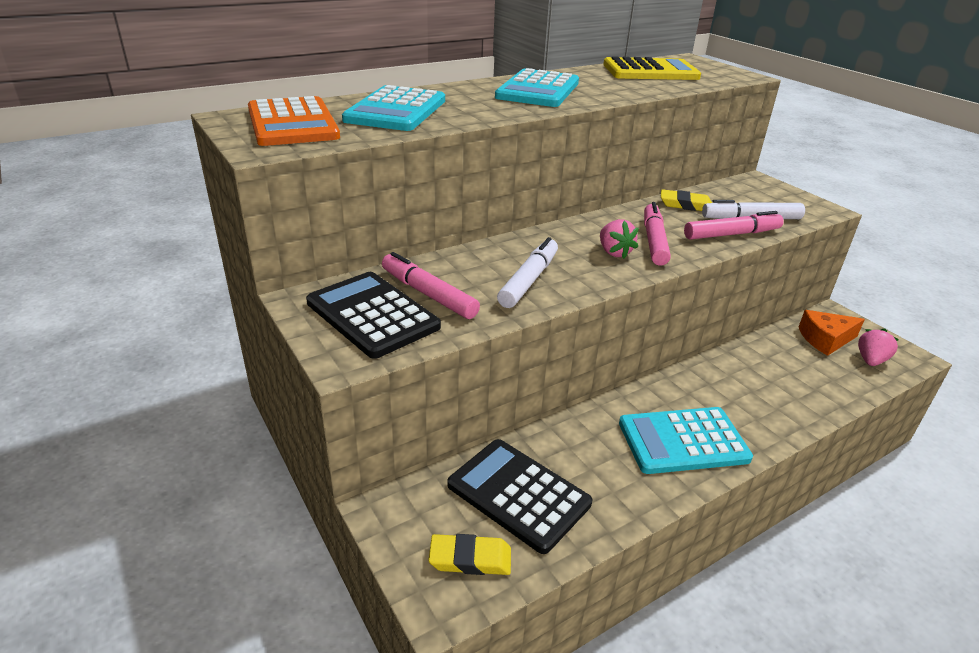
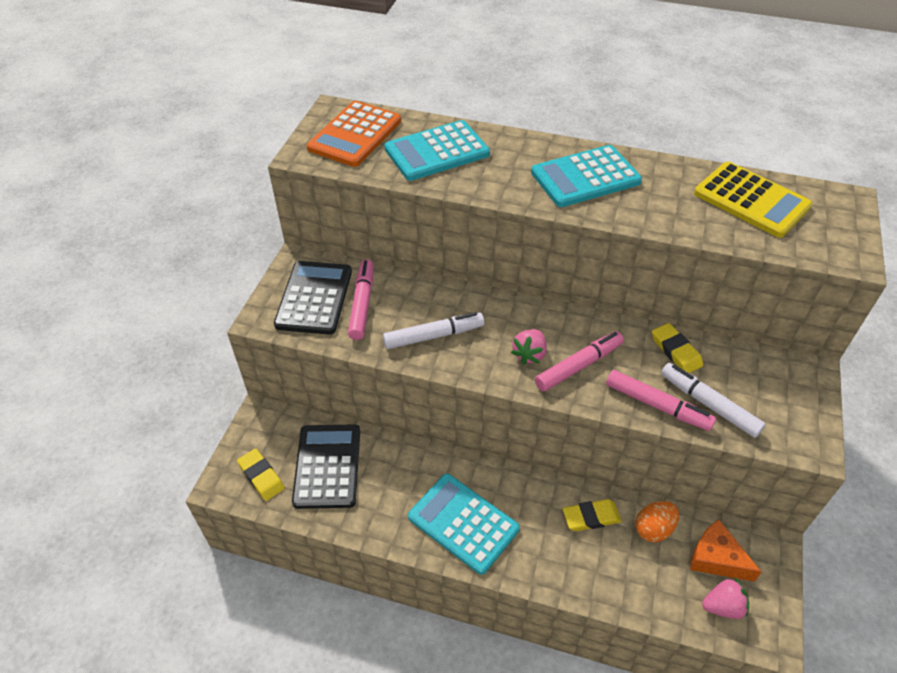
camera: 50 degrees right, 15 degrees up
none -> yellow eraser [563,499,622,531]
none -> orange egg [635,501,679,542]

